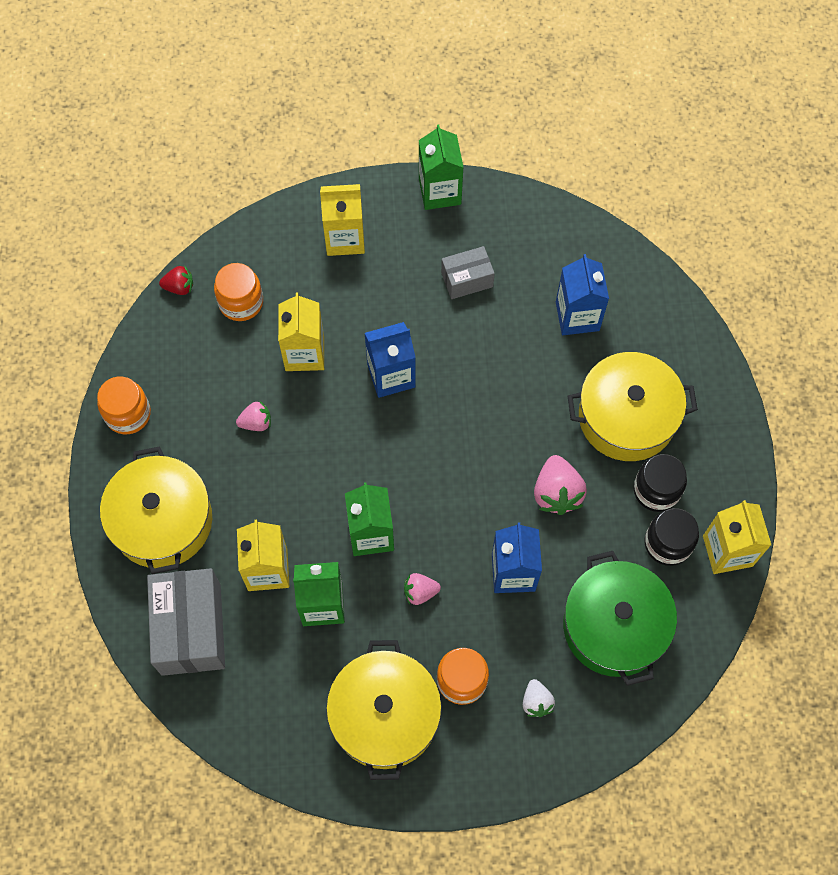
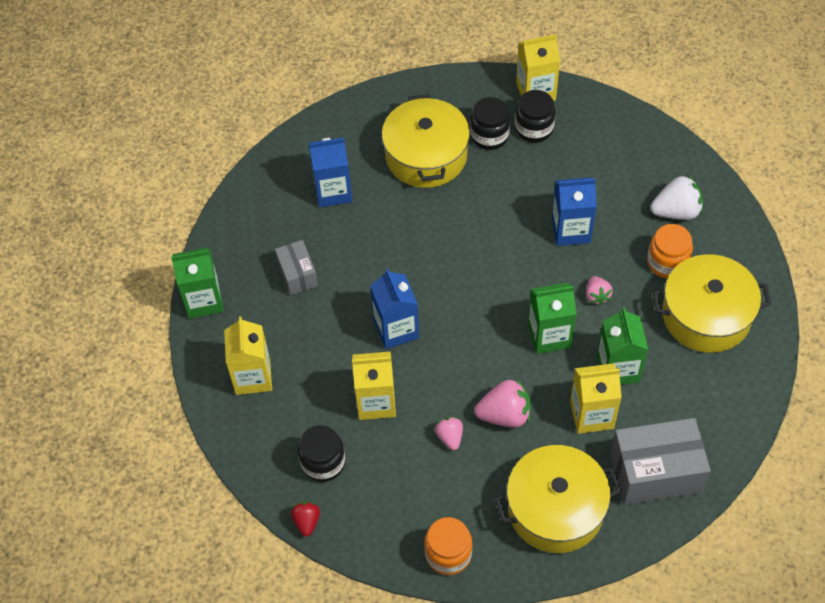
camera: 90 degrees left, 10 degrees down
orange jar [214,263,263,321] -> black jar [298,425,345,482]
white strawberry [523,679,555,717] -> white strawberry [651,175,703,220], size x1.70
pink strawberry [534,455,587,515] -> pink strawberry moved to [474,379,531,428]
green pot [563,551,677,686] -> none

